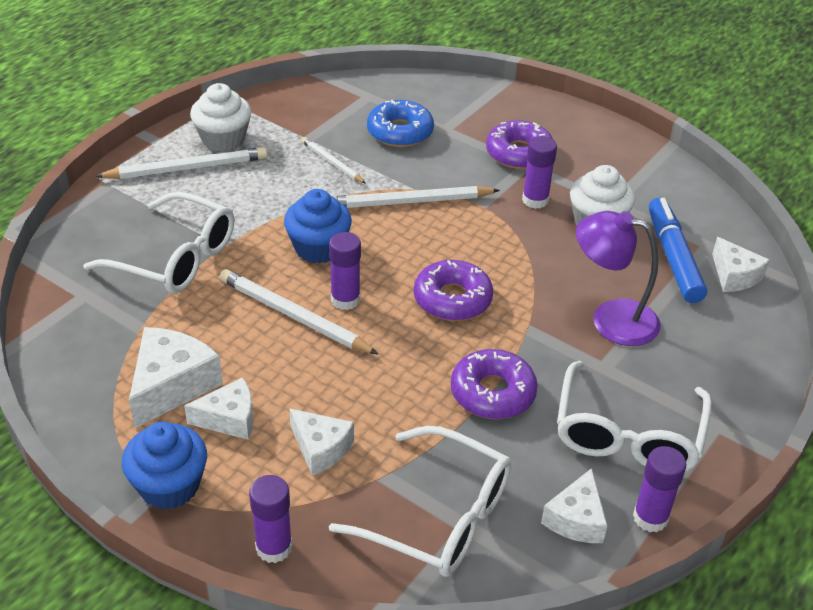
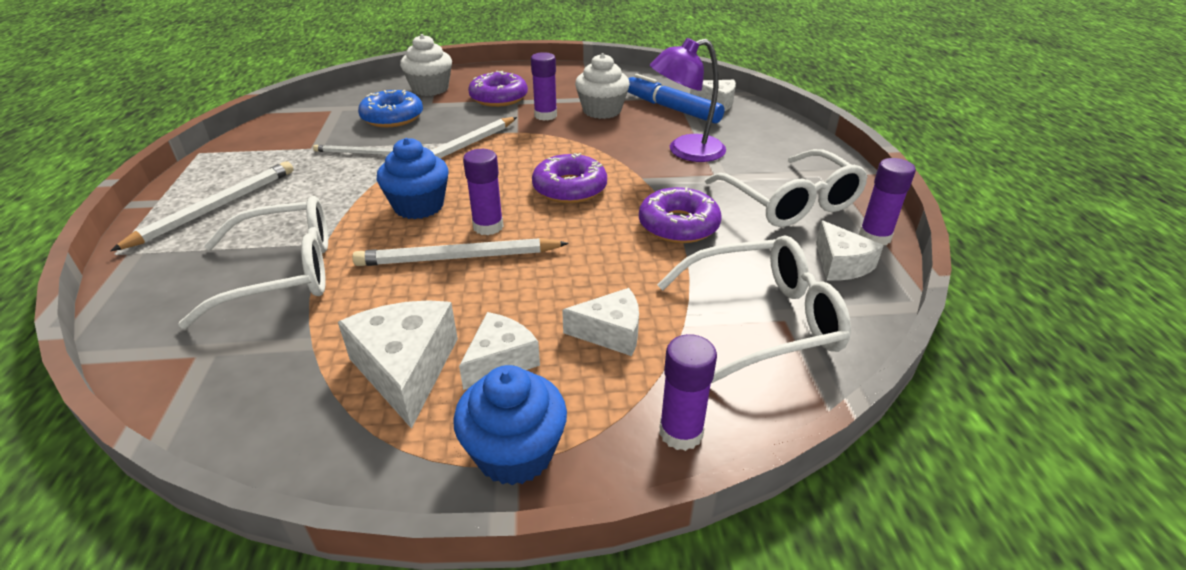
camera: 40 degrees left, 5 degrees down
white cupcake [190,83,251,152] -> white cupcake moved to [400,34,452,96]

